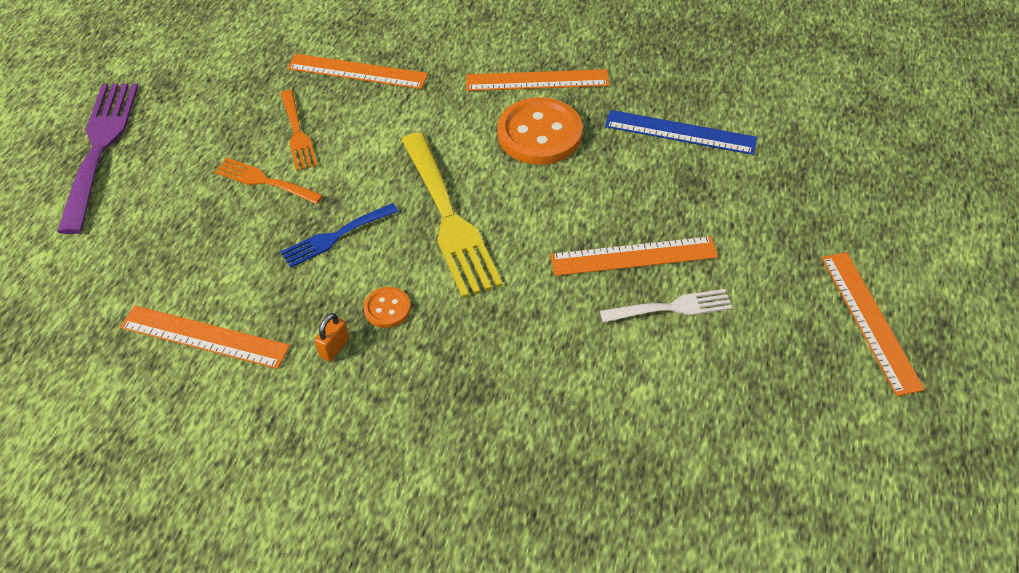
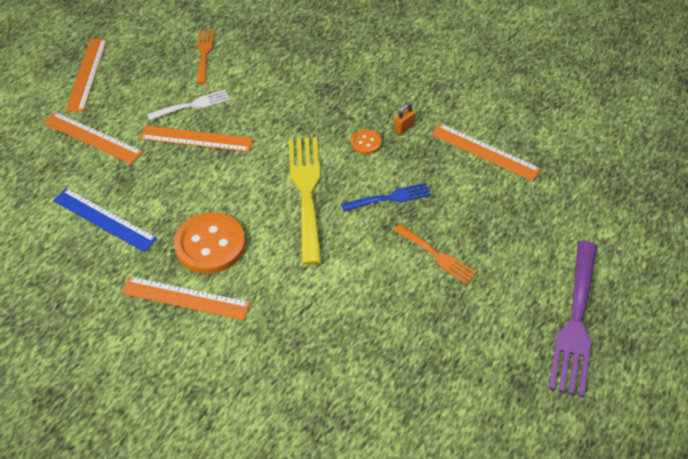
camera: 165 degrees left, 0 degrees up
orange fork [280,90,318,171] -> orange fork moved to [196,30,214,84]
orange ruler [287,54,428,89] -> orange ruler moved to [44,112,143,164]
white fork [600,289,732,323] -> white fork turned 150 degrees clockwise [147,90,230,120]

